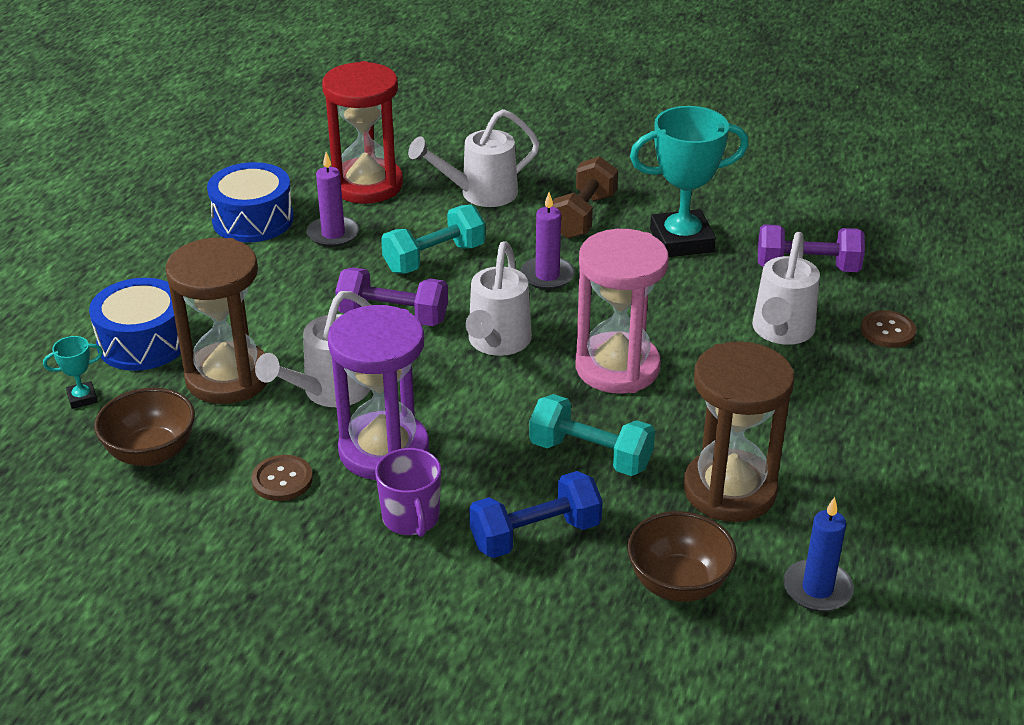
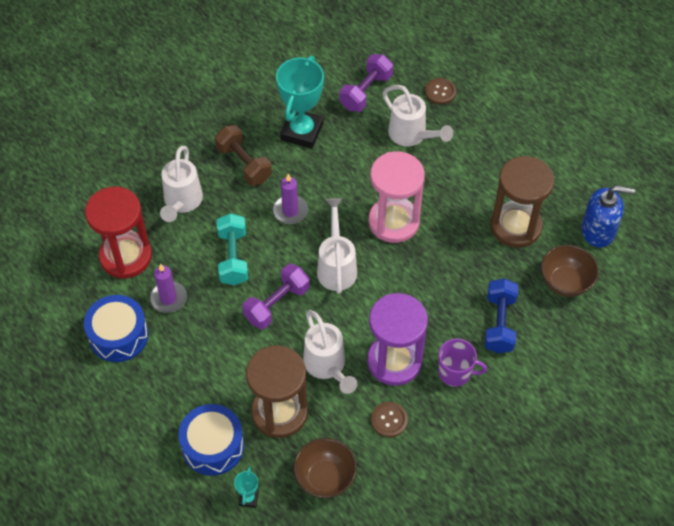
camera: 60 degrees left, 20 degrees up
white watering can [466,241,532,356] -> white watering can turned 135 degrees counterclockwise [317,198,357,294]
turquoise dumbbell [529,394,655,476] -> none
blue candle [783,497,854,612] -> blue soap dispenser [581,185,635,248]

